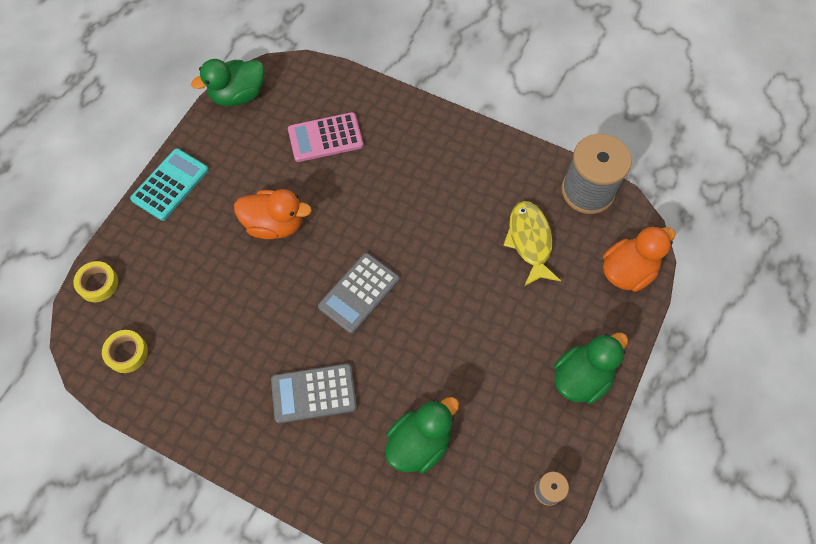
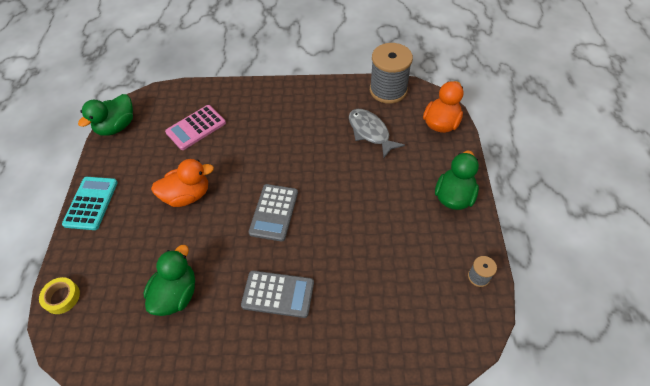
camera: 25 degrees left, 10 degrees down
yellow tape [102,330,148,373] -> none
grey calculator [271,363,357,423] -> grey calculator turned 135 degrees counterclockwise [241,270,314,318]
green duck [385,397,459,473] -> green duck moved to [143,245,195,316]
yellow fish [503,201,561,286] -> grey fish [349,109,405,158]

